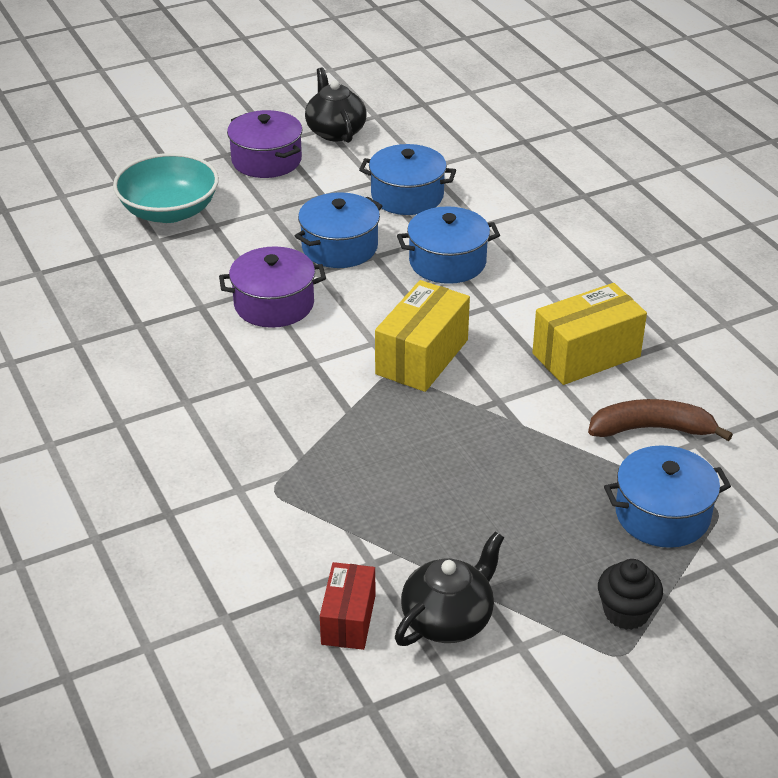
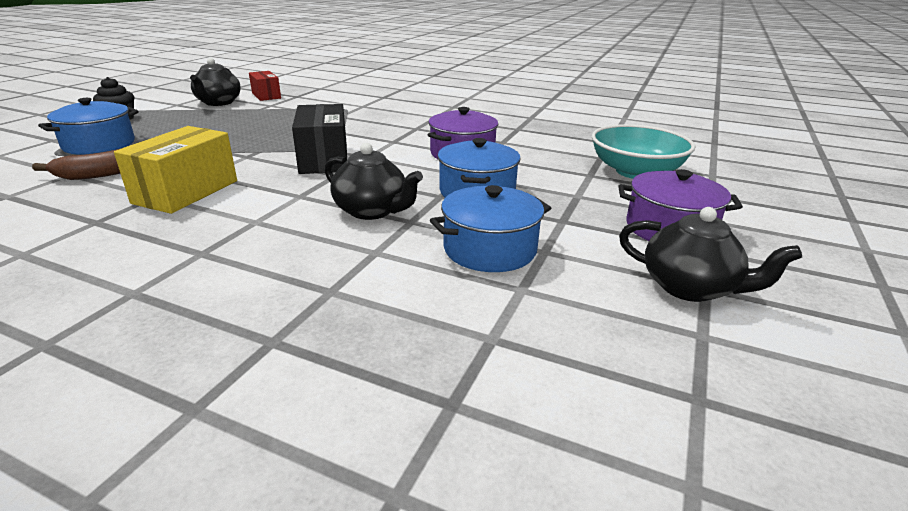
camera: 140 degrees right, 10 degrees down
yellow box [375,280,470,392] -> black box [292,104,347,174]
blue pot [397,206,500,284] -> black teapot [324,143,423,220]

